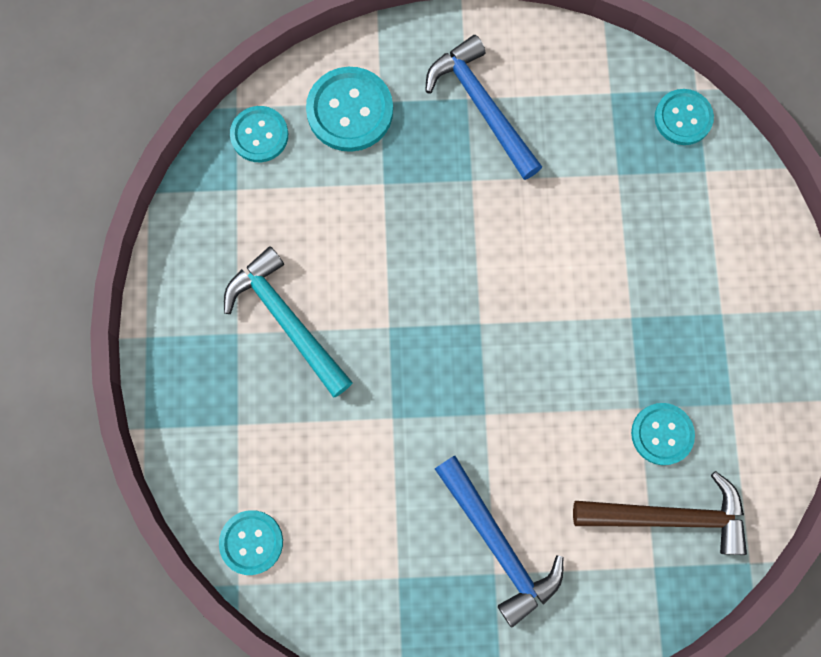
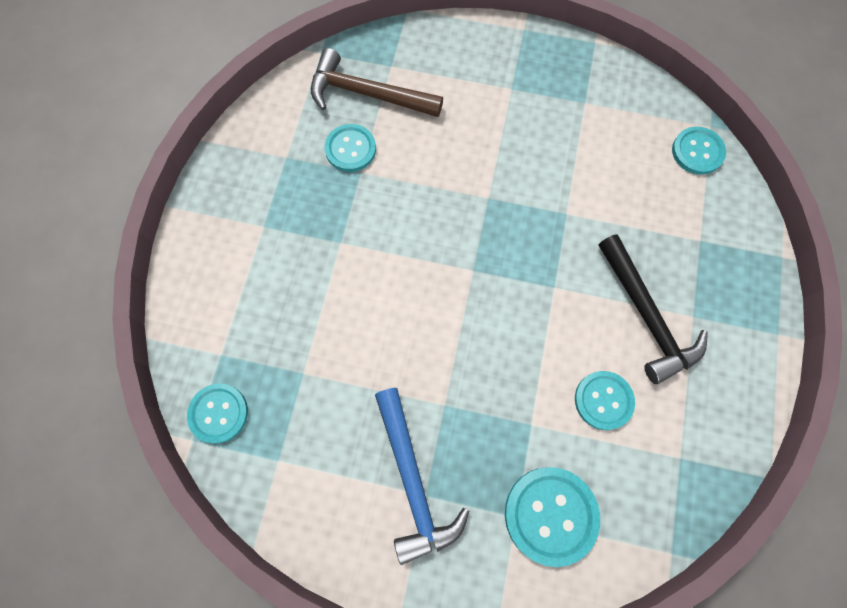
camera: 165 degrees left, 5 degrees down
turquoise hammer [224,246,353,398] -> black hammer [599,234,708,384]
turquoise button [230,106,288,162] -> turquoise button moved to [575,371,635,430]
blue hammer [435,456,563,627] -> none

